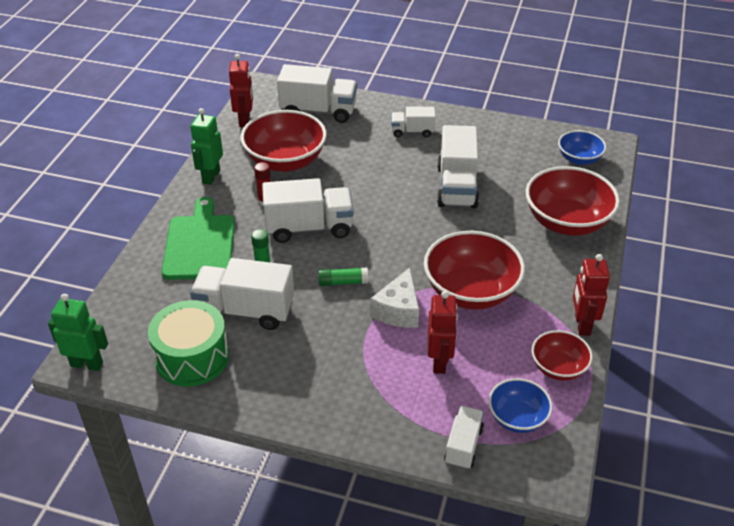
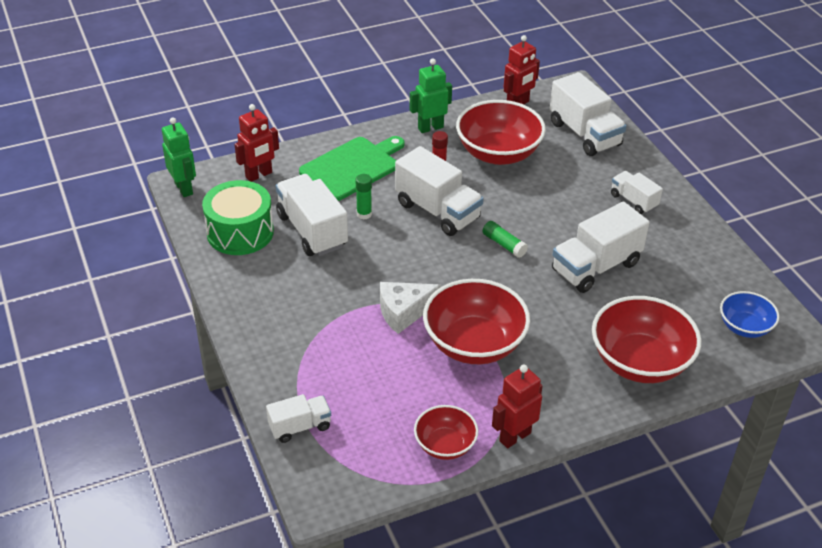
camera: 50 degrees right, 0 degrees up
green glue stick [318,268,368,286] -> green glue stick moved to [483,221,528,258]
red robot [428,291,458,374] -> red robot moved to [234,104,279,182]
blue bowl [488,378,552,433] -> none

